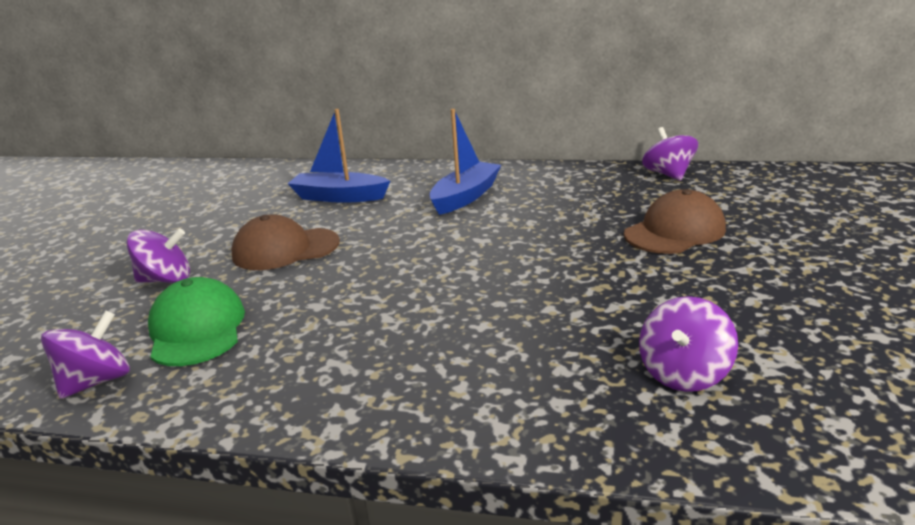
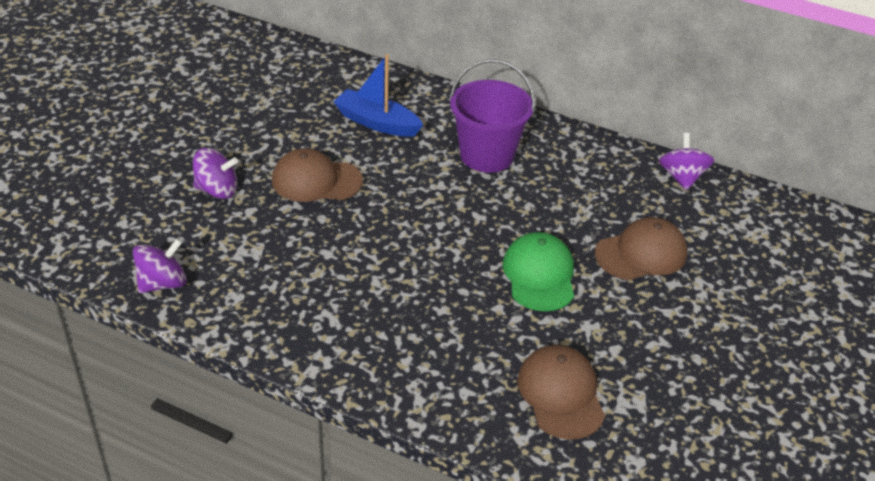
camera: 10 degrees right, 15 degrees up
green cap [148,277,245,366] -> green cap moved to [503,232,574,311]
blue boat [429,109,501,215] -> purple bucket [450,59,535,173]
purple spinning top [639,296,738,392] -> brown cap [517,345,605,440]

